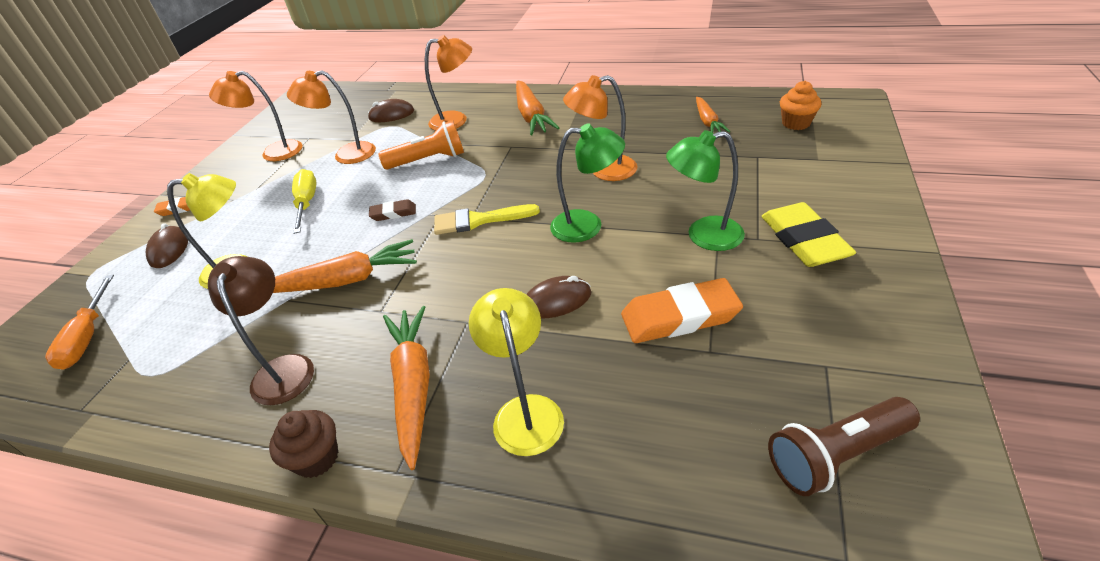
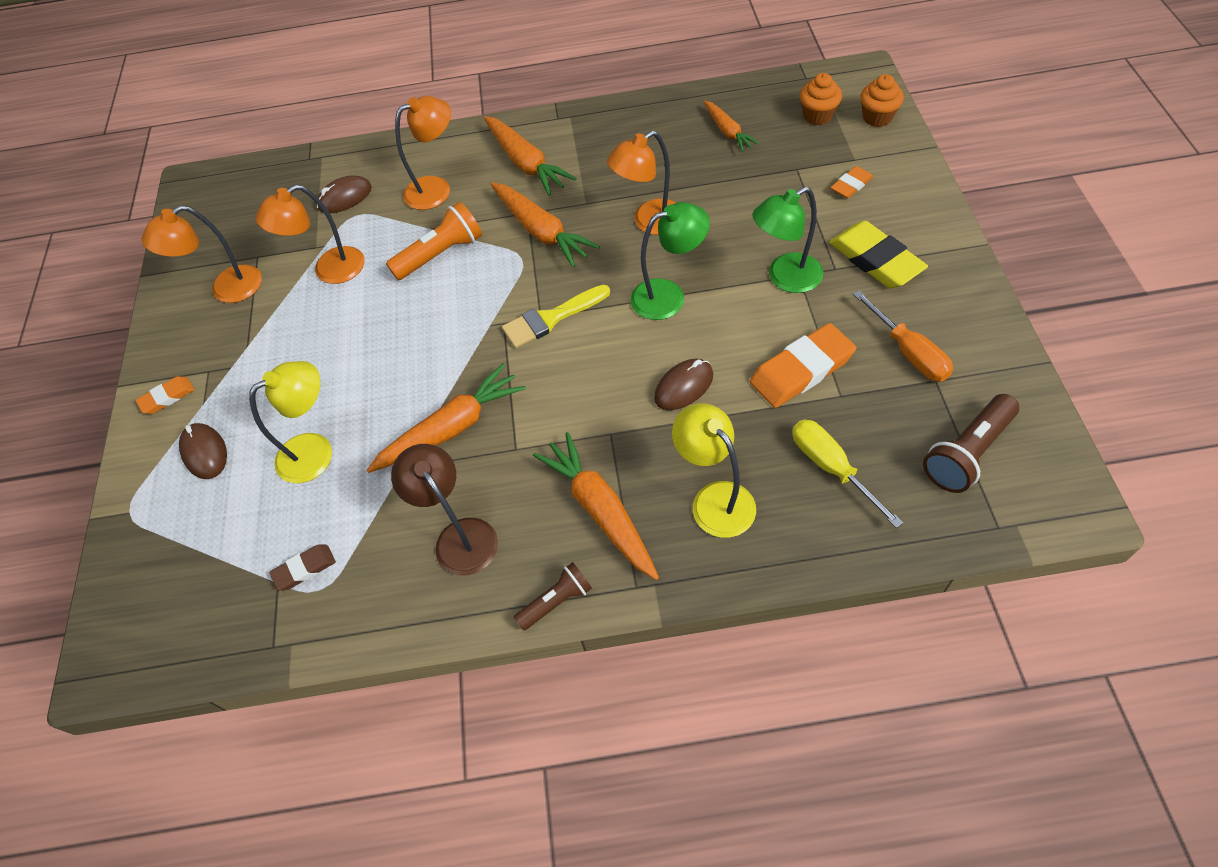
camera: 20 degrees left, 15 degrees up
orange screwdriver [45,275,114,369] -> orange screwdriver moved to [853,290,953,382]
brown cupcake [269,410,338,478] -> brown flashlight [514,562,592,631]
yellow screwdriver [292,169,316,234] -> yellow screwdriver moved to [792,420,903,528]
brown eraser [369,199,416,221] -> brown eraser moved to [270,545,336,590]
none -> orange carrot [491,182,600,267]
none -> orange eraser [830,166,873,198]
none -> orange cupcake [860,74,904,127]

